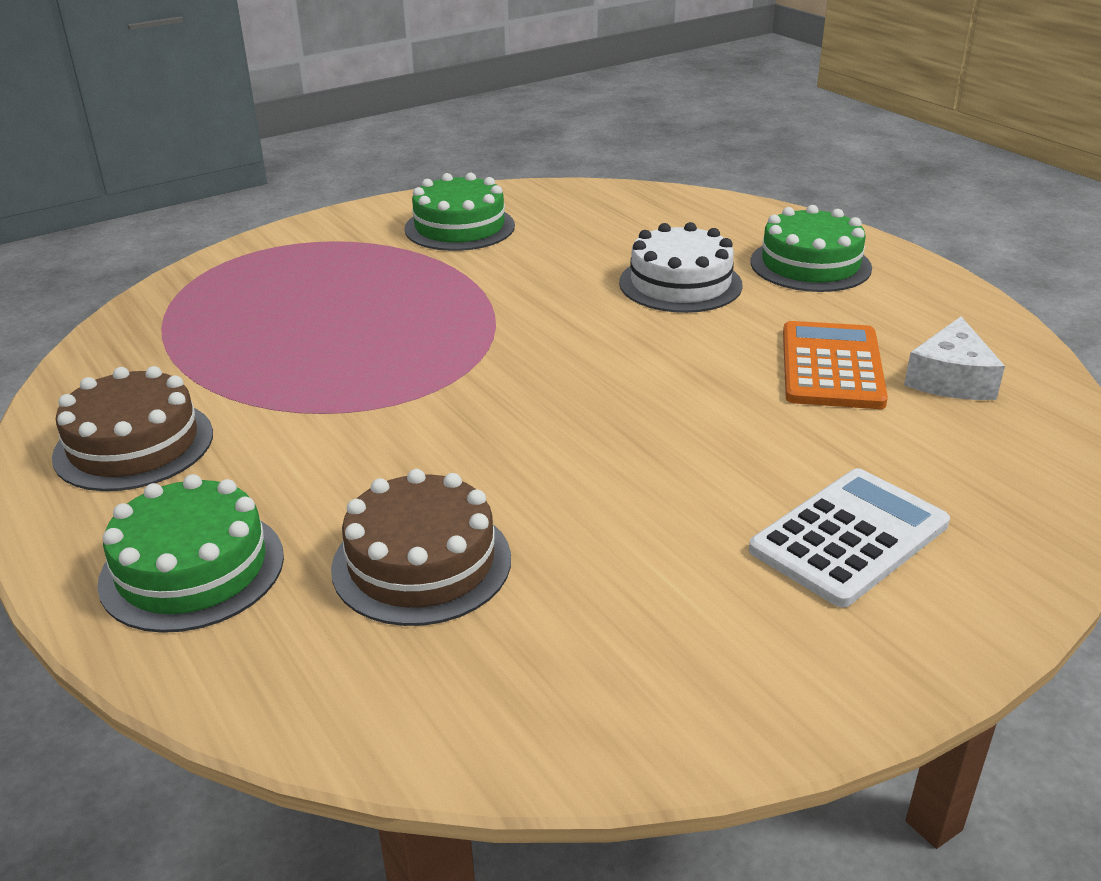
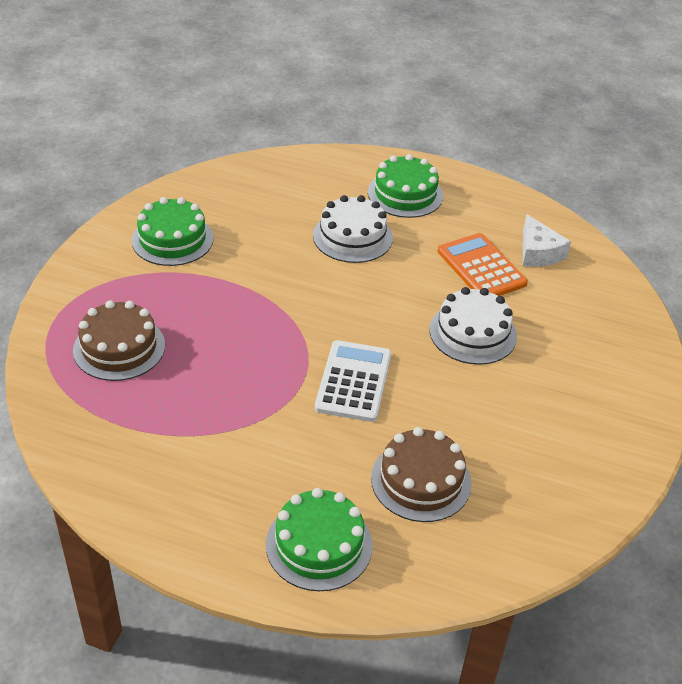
camera: 40 degrees left, 10 degrees up
brown cake [52,366,213,491] -> brown cake moved to [73,300,165,381]
white calculator [749,468,950,608] -> white calculator moved to [315,340,392,422]
none -> white cake [430,287,517,365]

